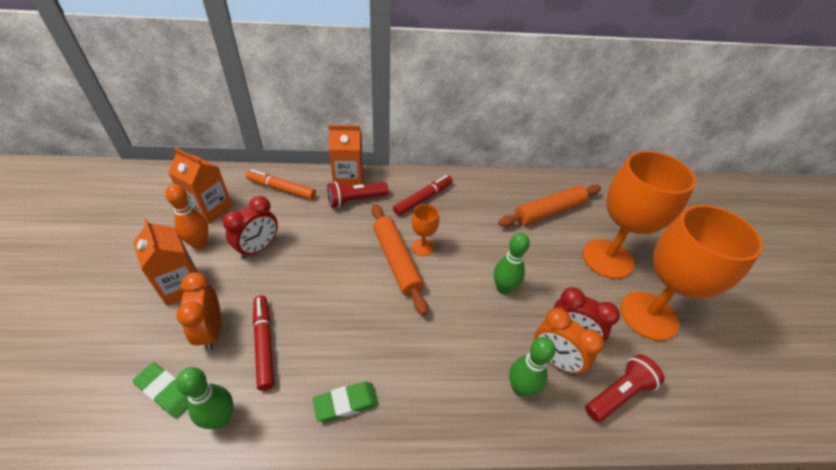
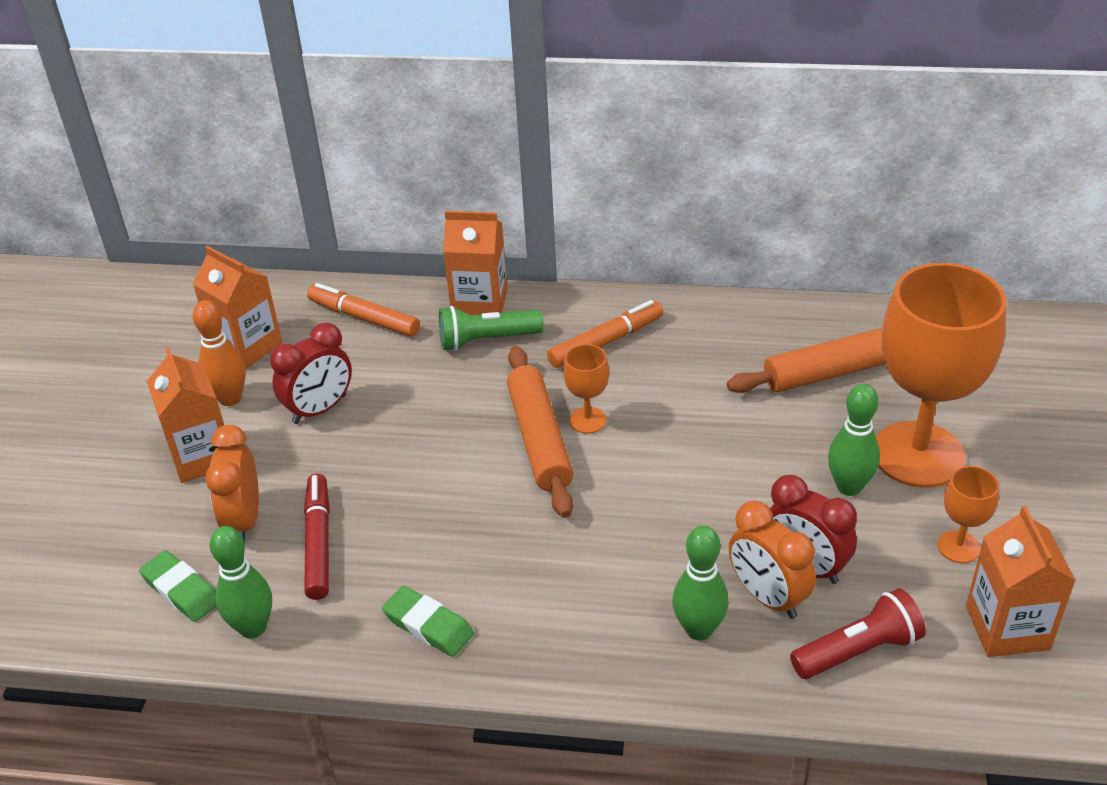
camera: 15 degrees right, 5 degrees down
green eraser [313,382,378,422] -> green eraser turned 45 degrees clockwise [382,586,474,657]
red flashlight [327,181,388,208] -> green flashlight [439,306,543,351]
red marker [393,175,453,216] -> orange marker [547,300,664,368]
green bowling pin [494,233,530,295] -> green bowling pin moved to [828,384,880,496]
orange goblet [620,205,763,341] -> orange goblet [938,466,999,563], size x0.43
none -> orange carton [966,506,1076,657]

